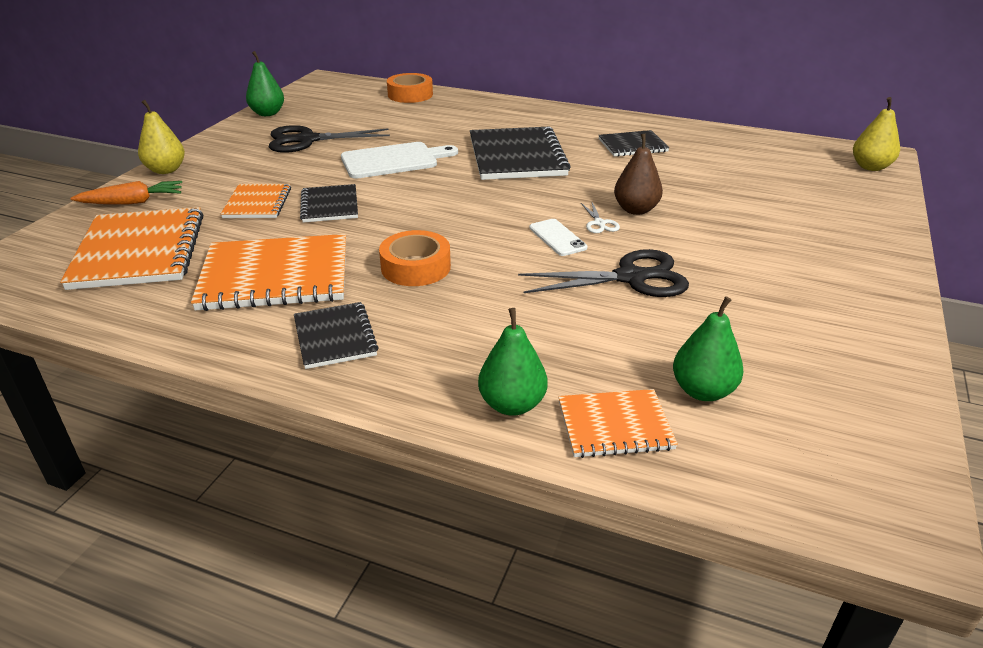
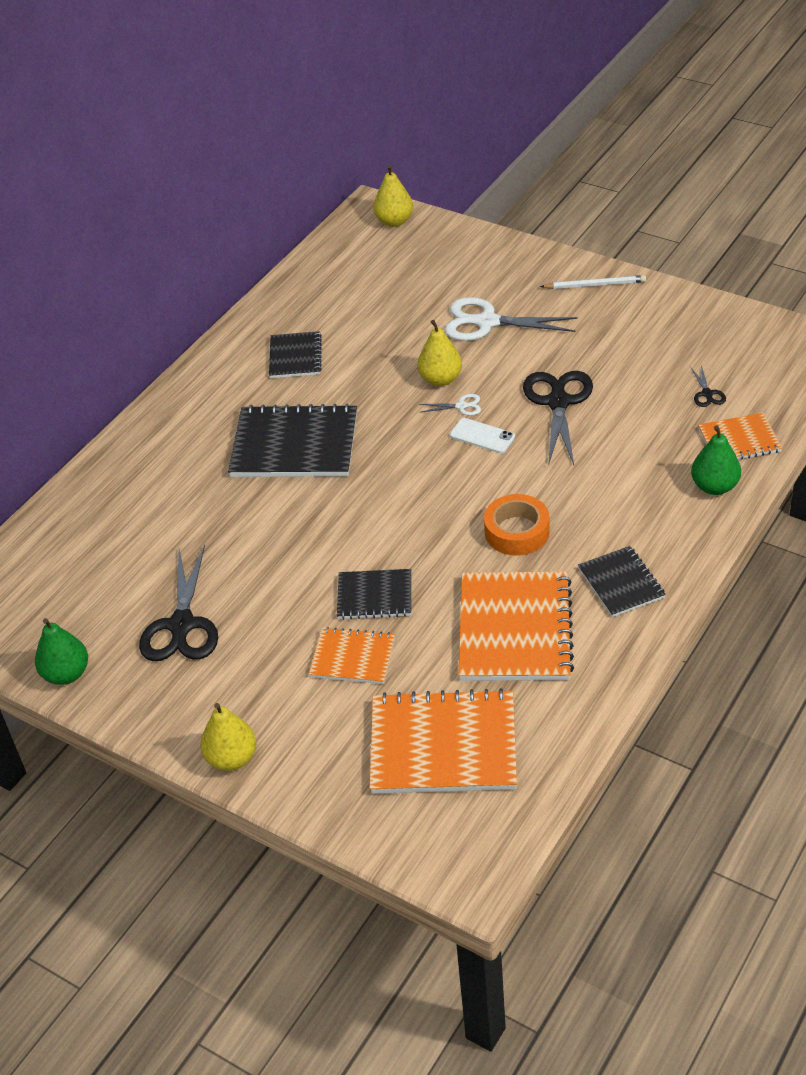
camera: 75 degrees left, 10 degrees up
orange carrot [70,181,182,205] -> none
black notebook [294,302,379,369] -> black notebook turned 75 degrees clockwise [578,546,666,617]
white cutting board [341,142,458,179] -> none
orange tape [387,73,433,103] -> none
white phone [529,219,587,256] -> white phone turned 45 degrees clockwise [450,418,515,453]
orange notebook [558,389,678,458] -> orange notebook turned 75 degrees clockwise [698,413,782,459]
brown pear [614,133,663,215] -> yellow pear [417,320,462,386]
green pear [673,296,743,401] -> black scissors [691,365,726,407]
none -> white scissors [445,297,578,341]
none -> white pencil [540,275,646,289]

